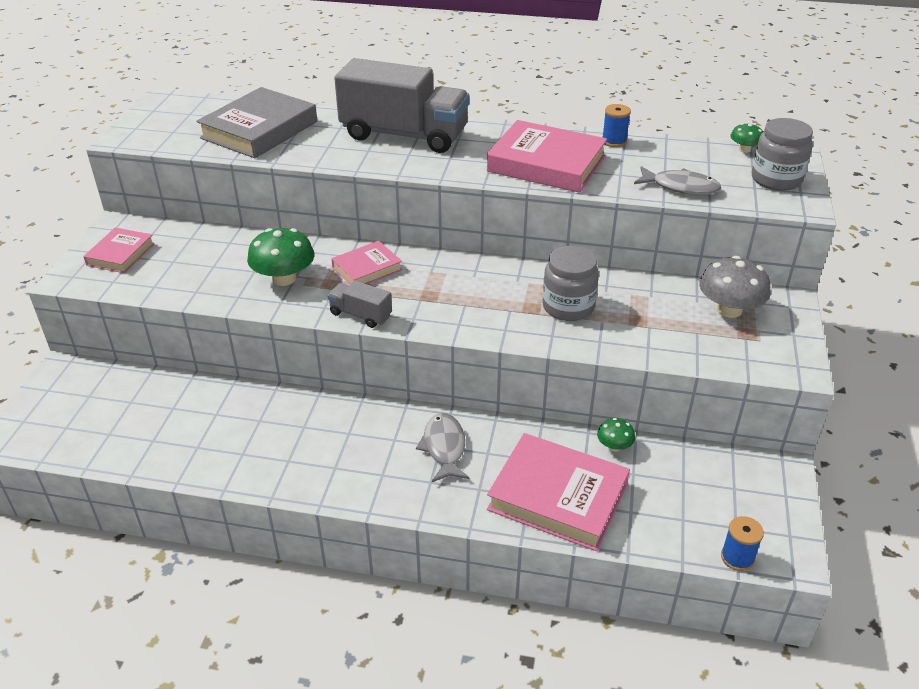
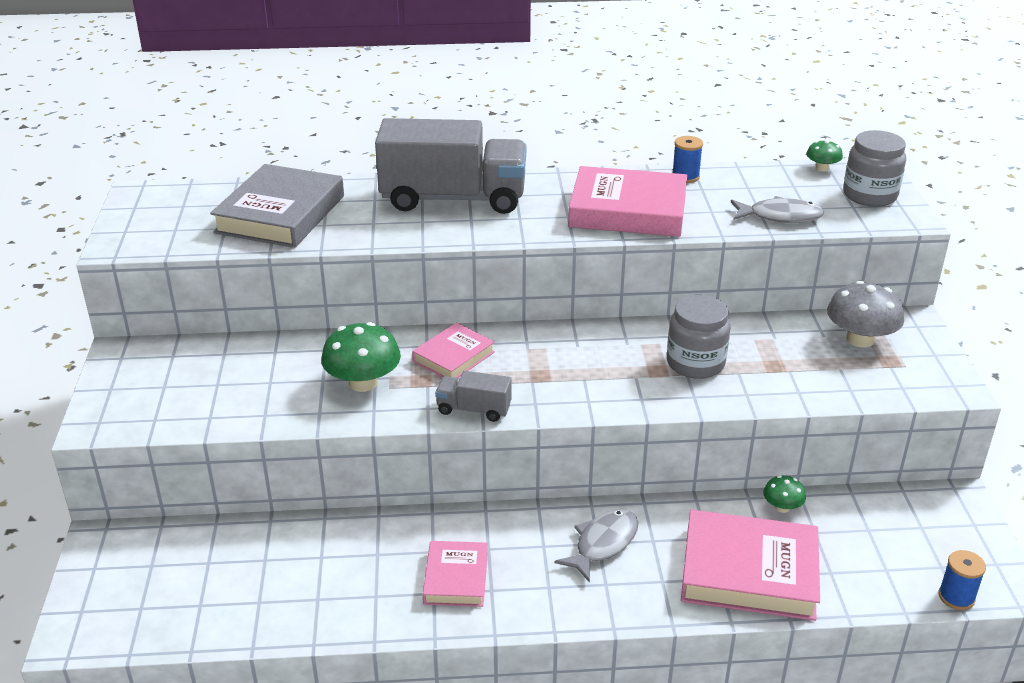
camera: 15 degrees left, 5 degrees down
pink book [83,228,155,273] -> pink book moved to [423,541,488,607]
grey fish [416,413,469,482] -> grey fish turned 60 degrees clockwise [554,509,638,583]

